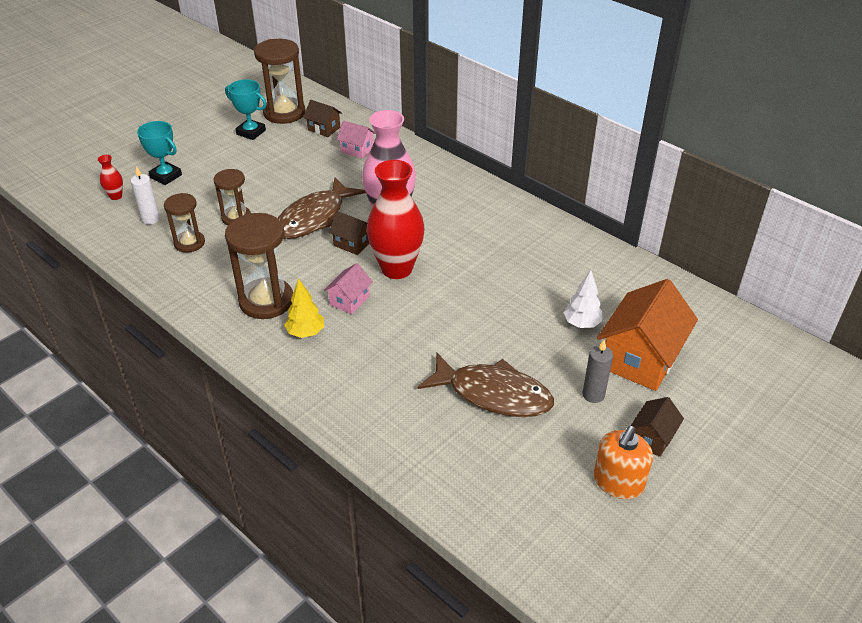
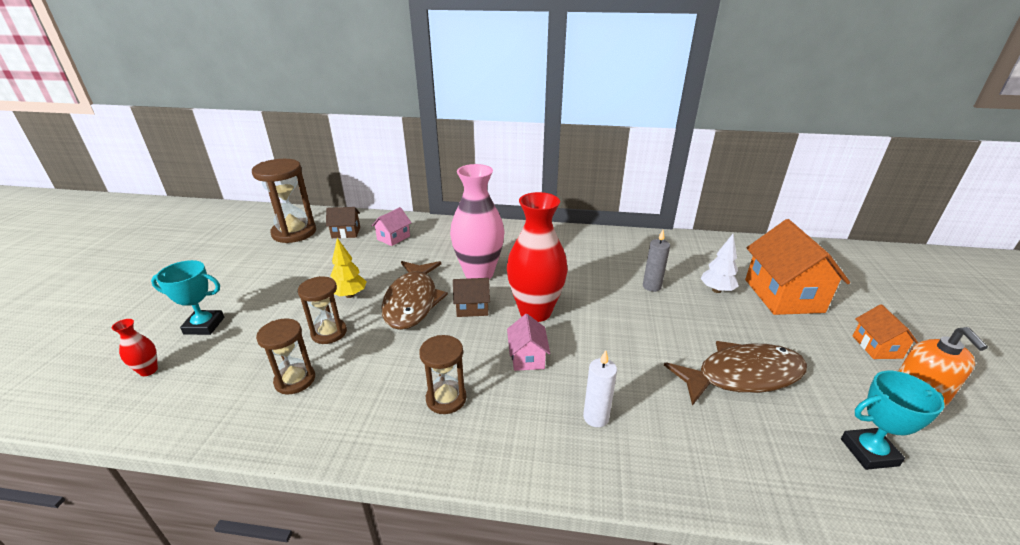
camera: 35 degrees left, 10 degrees down
white candle [131,166,160,225] -> white candle moved to [583,350,617,427]
turquoise trophy [225,79,267,140] -> turquoise trophy moved to [841,371,945,470]
brown hourglass [225,213,293,319] -> brown hourglass [419,335,466,414], size x0.60
yellow tree [284,278,324,338] -> yellow tree moved to [330,238,367,298]
pink house [337,121,376,159] -> pink house turned 45 degrees counterclockwise [372,207,411,246]
grey candle [583,340,613,403] -> grey candle moved to [643,230,670,292]
brown house [631,397,684,457] -> orange house [853,304,918,359]

